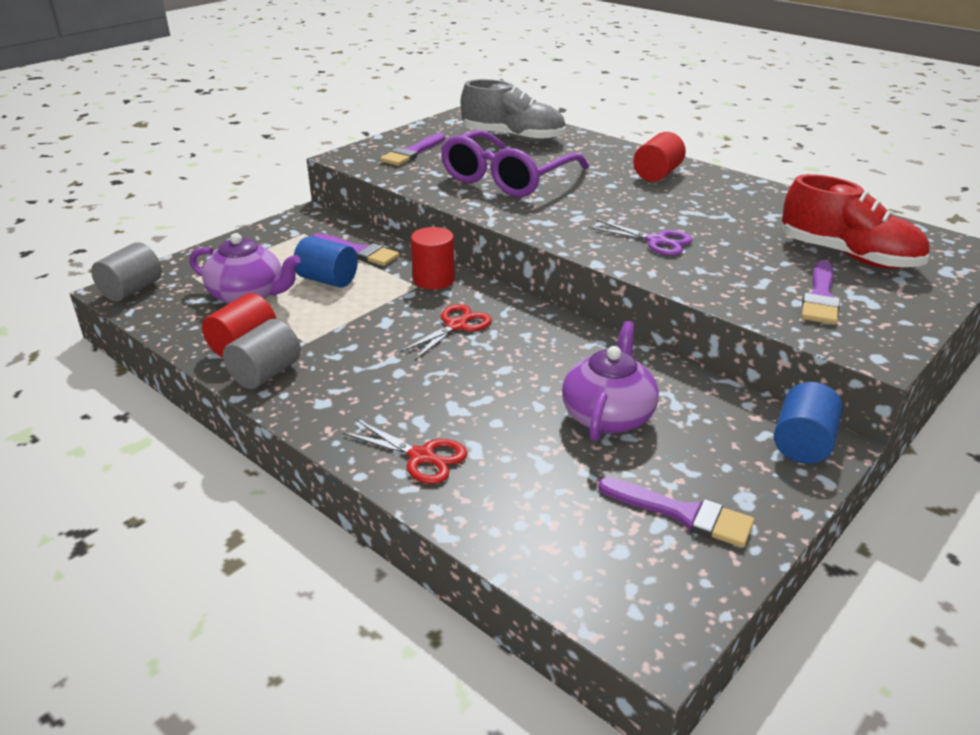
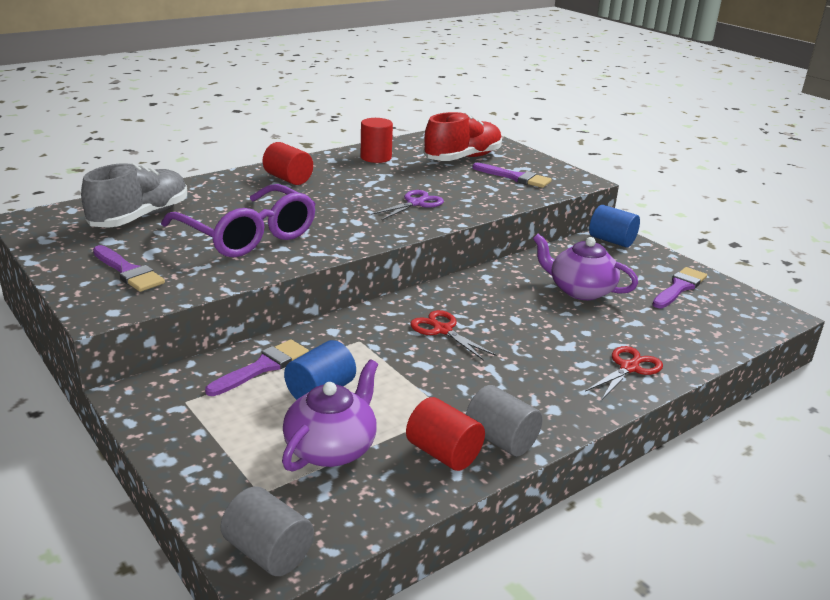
camera: 80 degrees left, 5 degrees down
red cylinder [411,227,455,290] -> red cylinder moved to [361,118,393,163]

